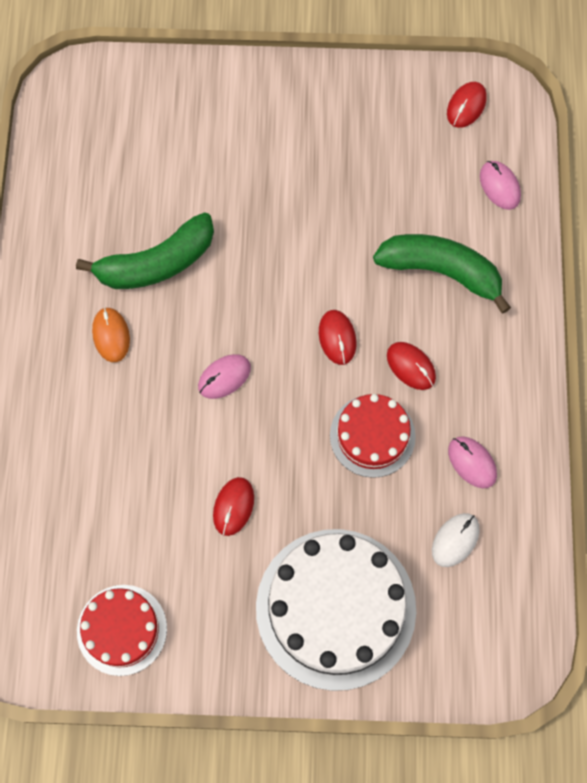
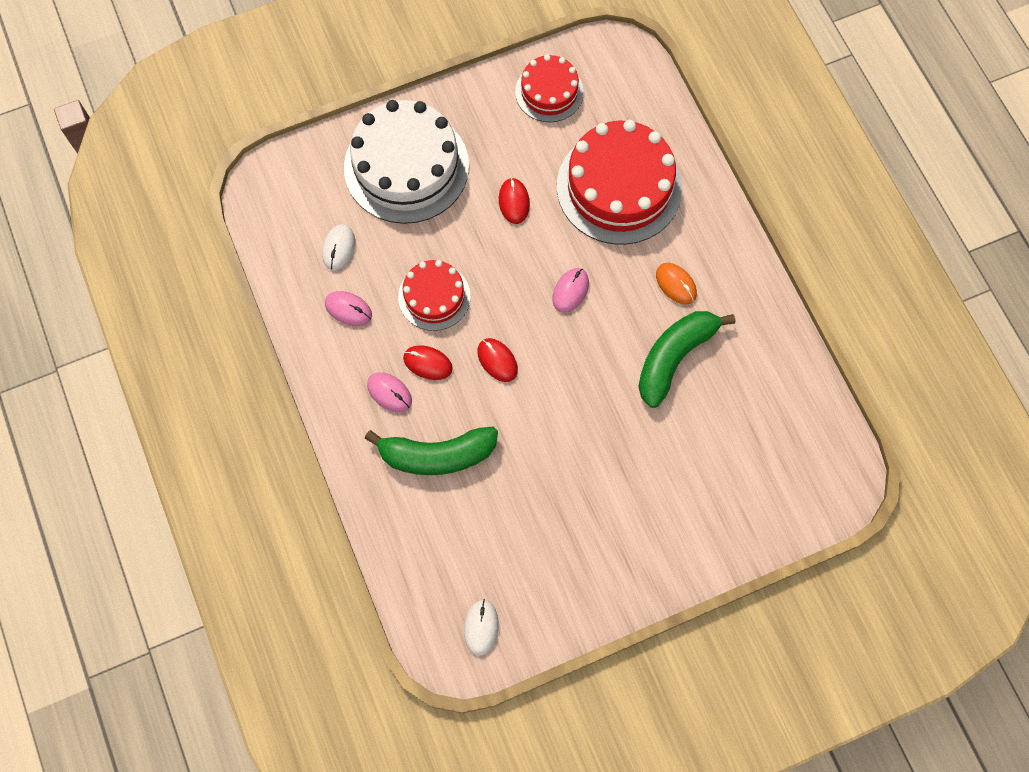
camera: 155 degrees right, 0 degrees up
red mouse [447,82,487,128] -> white mouse [464,599,499,656]
pink mouse [480,161,521,210] -> pink mouse moved to [367,372,412,412]
none -> red cake [557,120,682,245]

